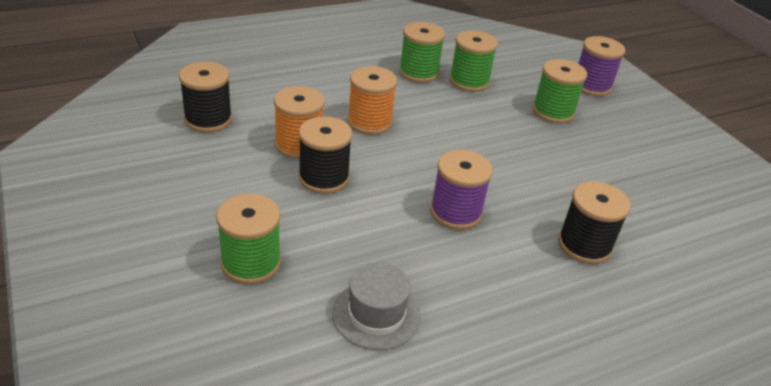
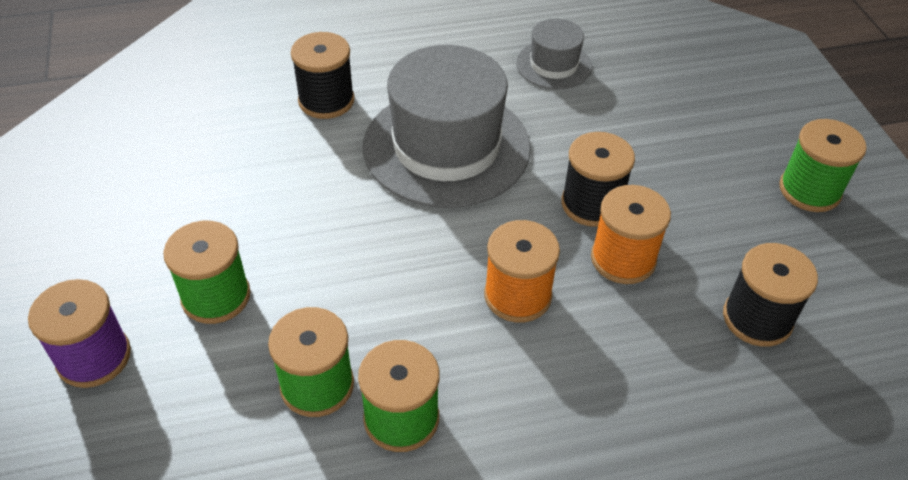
camera: 165 degrees left, 10 degrees up
green spool [216,194,281,284] -> green spool moved to [779,119,867,212]
purple spool [430,150,493,230] -> grey hat [363,45,531,208]

